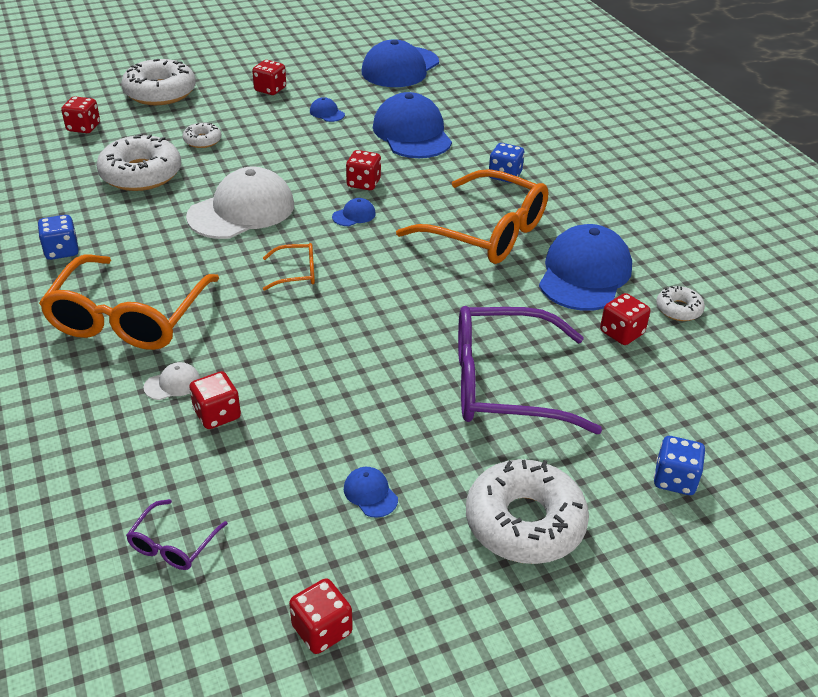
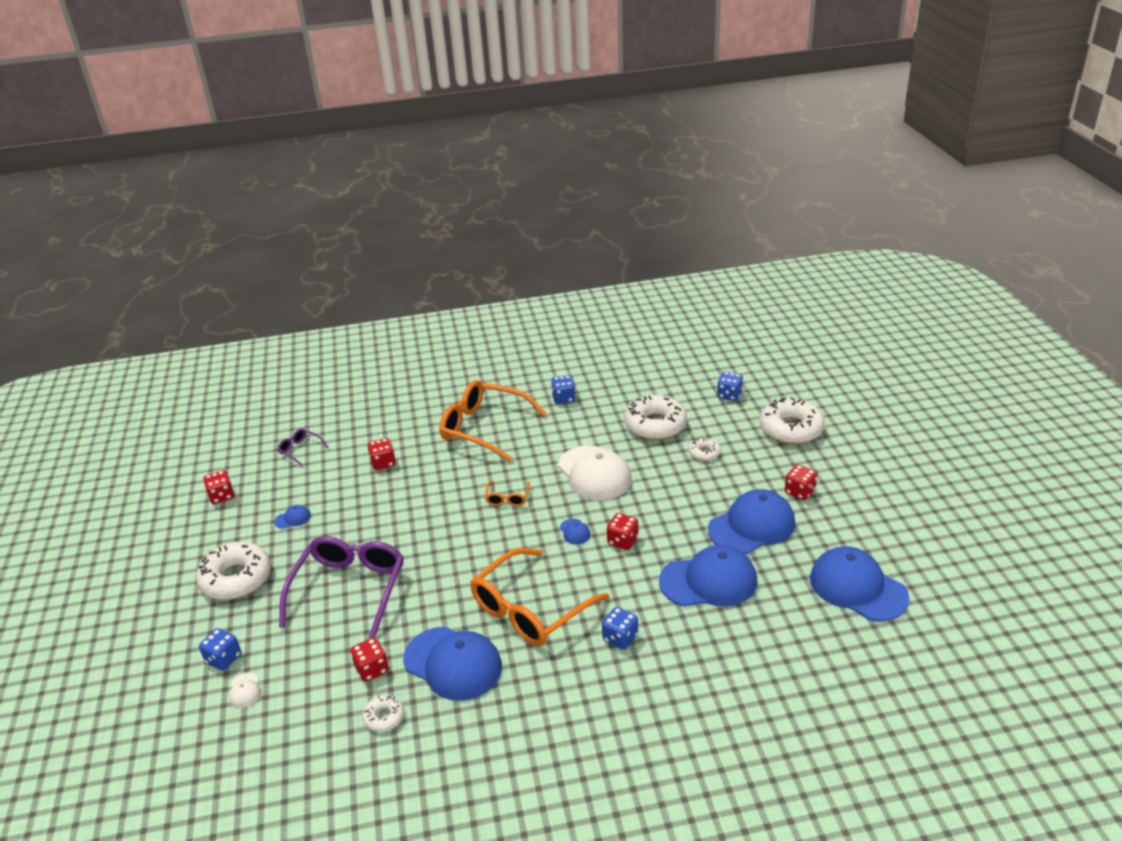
camera: 105 degrees right, 5 degrees down
red dice [61,96,100,133] -> blue dice [717,371,743,401]
white cap [143,362,200,400] -> white cap moved to [229,673,262,708]
blue cap [310,97,345,122] -> blue cap [708,489,795,554], size x2.46

